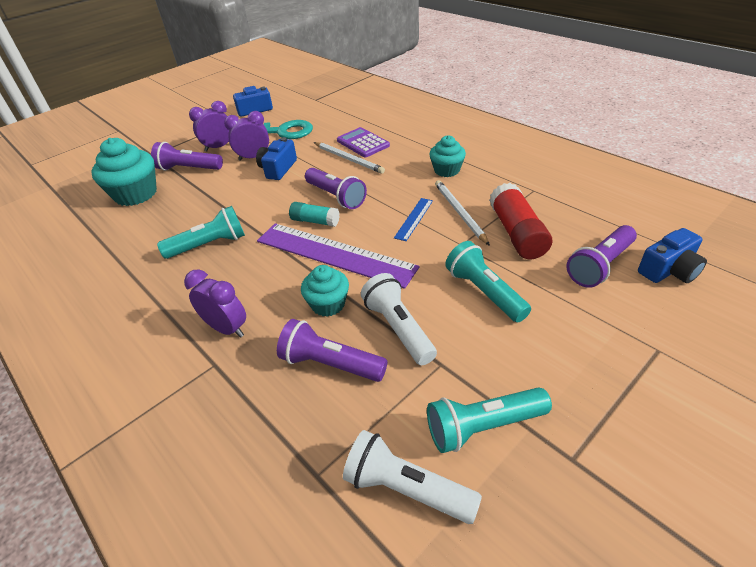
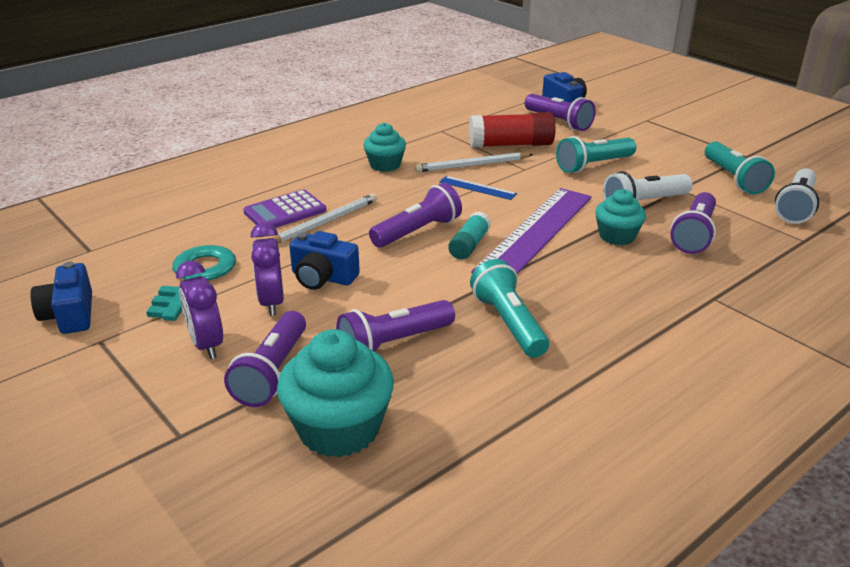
camera: 90 degrees left, 10 degrees down
purple clock [184,270,246,338] -> none
none -> purple flashlight [336,300,455,352]

